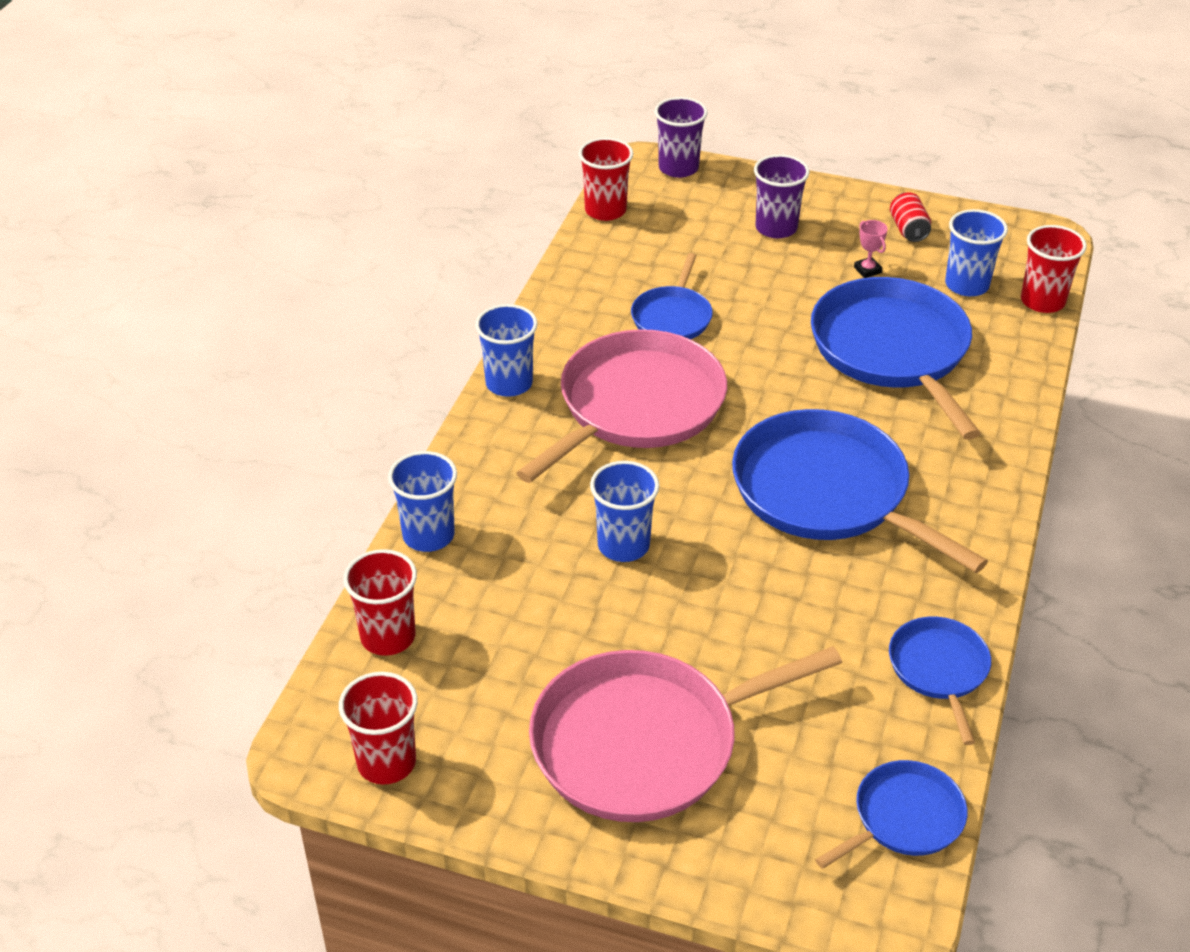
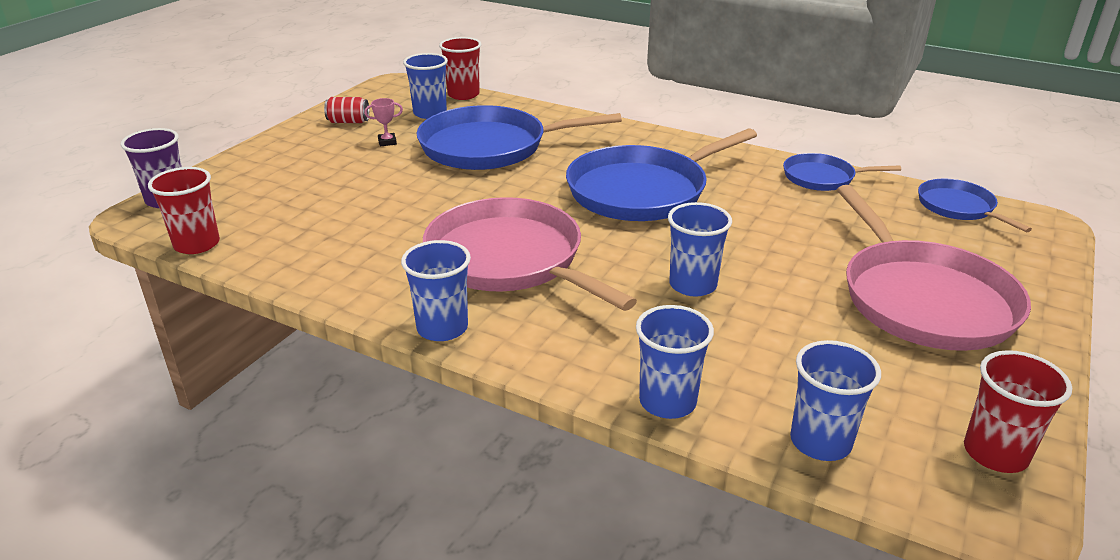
camera: 80 degrees left, 10 degrees down
red cup [343,549,417,656] -> blue cup [790,340,881,461]
blue pan [631,253,713,339] -> none
purple cup [754,154,809,238] -> none

